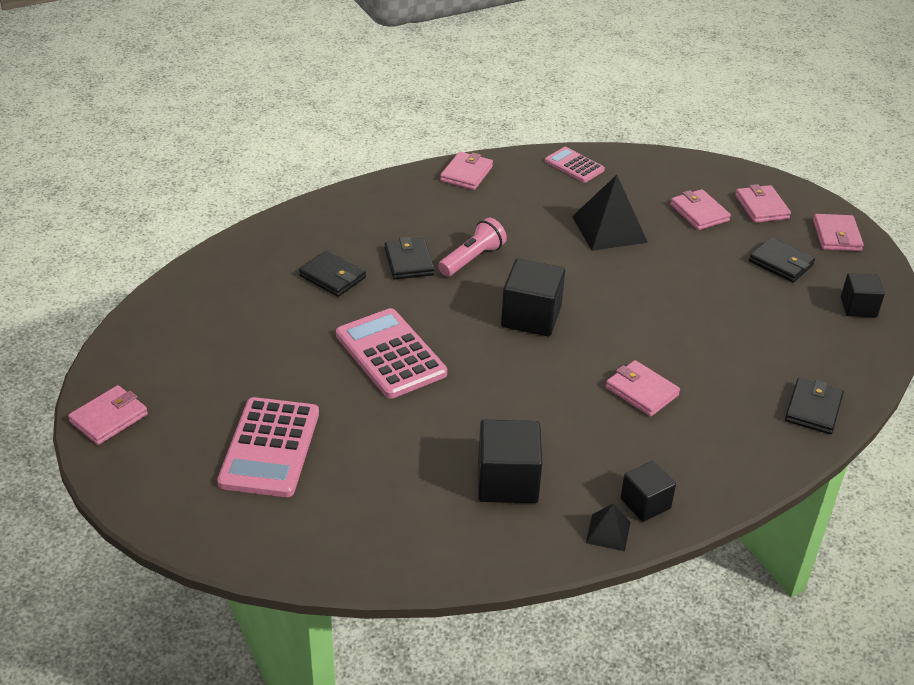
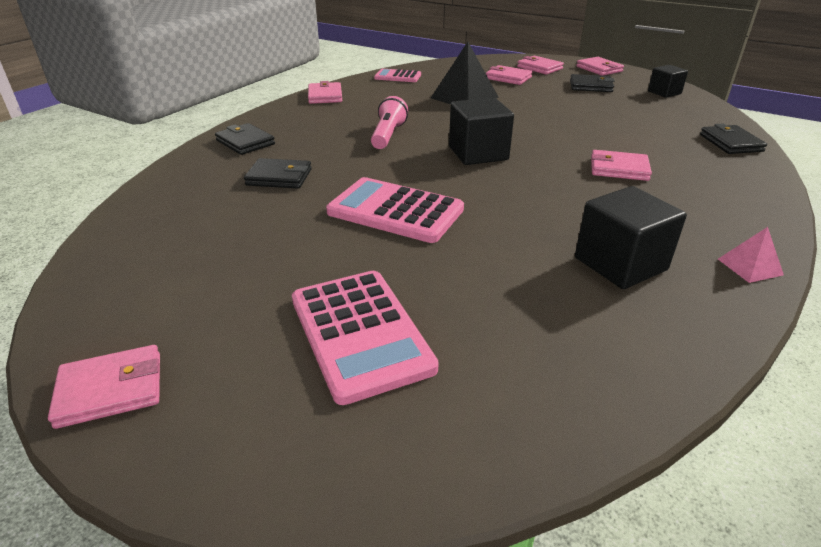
camera: 30 degrees left, 5 degrees down
pink wallet [68,385,148,445] -> pink wallet turned 60 degrees clockwise [48,345,160,429]
black wallet [384,237,434,280] -> black wallet moved to [215,123,275,155]
black pyramid [586,504,631,551] -> pink pyramid [718,227,784,283]
black cube [620,461,676,522] -> none

